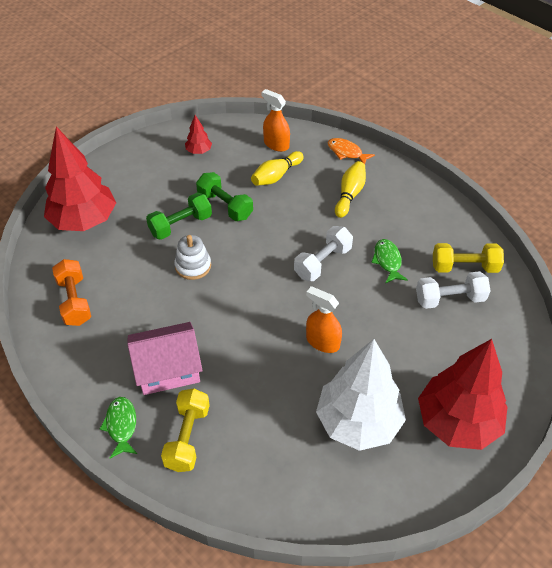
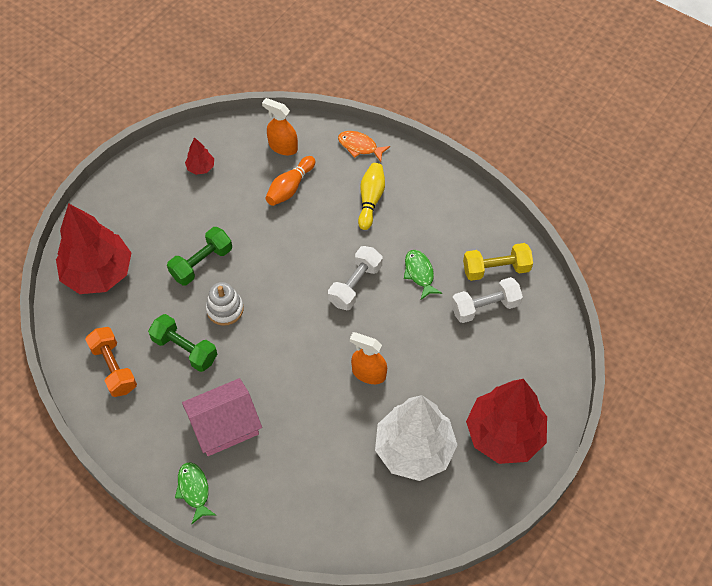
camera: 10 degrees left, 10 degrees up
yellow dumbbell [161,389,210,472] -> none
green dumbbell [196,172,253,221] -> green dumbbell moved to [148,314,217,372]
yellow bowling pin [251,151,304,186] -> orange bowling pin [265,156,315,206]

